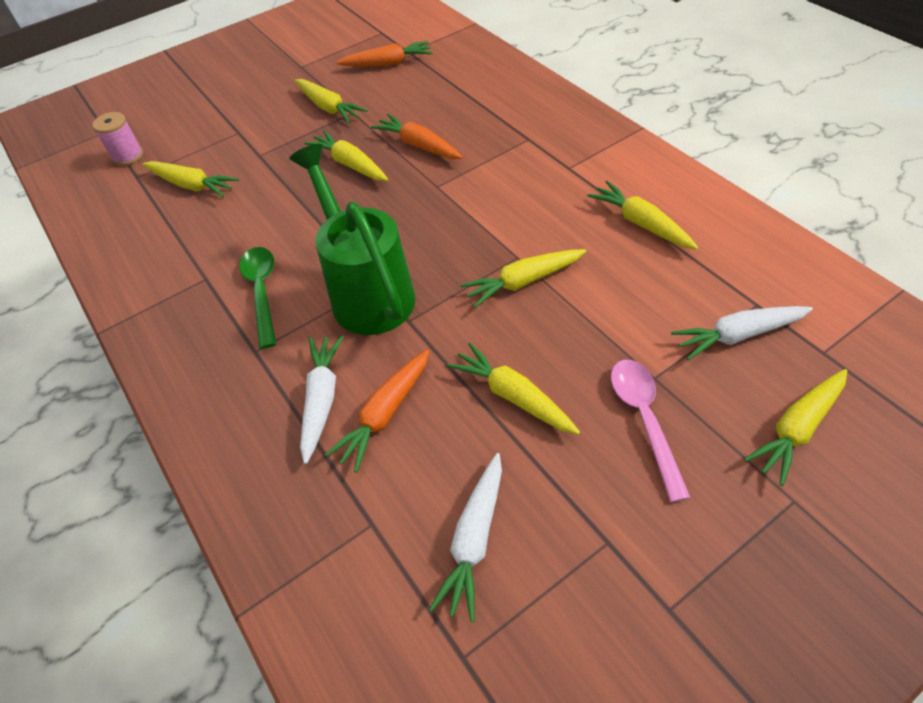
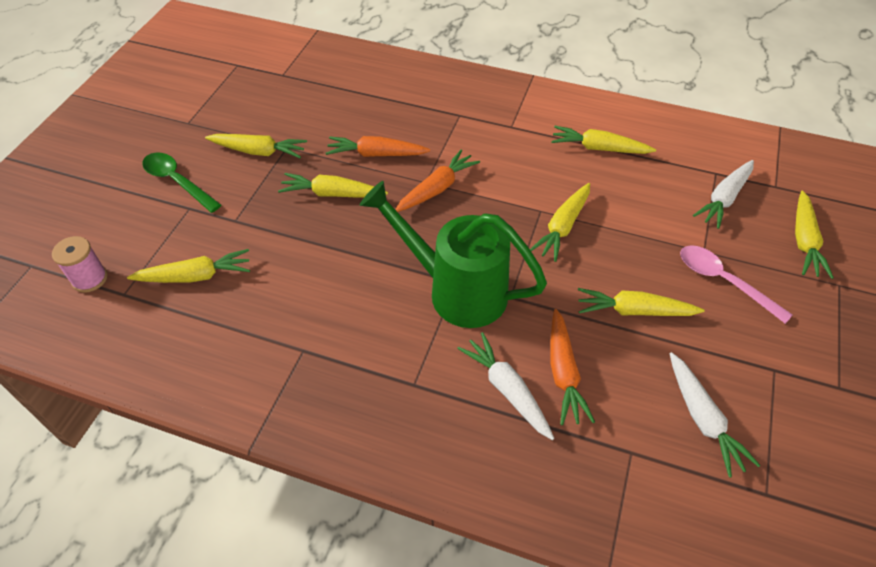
camera: 40 degrees left, 0 degrees up
green spoon [239,247,276,349] -> green spoon moved to [142,152,221,213]
orange carrot [336,41,432,67] -> orange carrot moved to [395,149,480,212]

